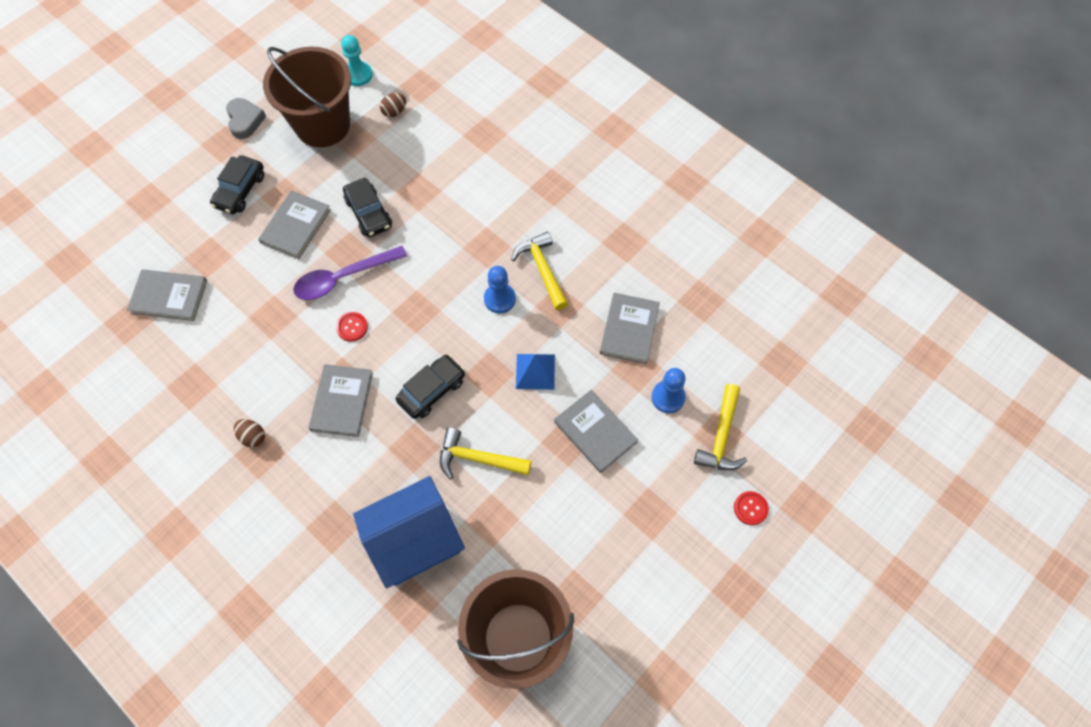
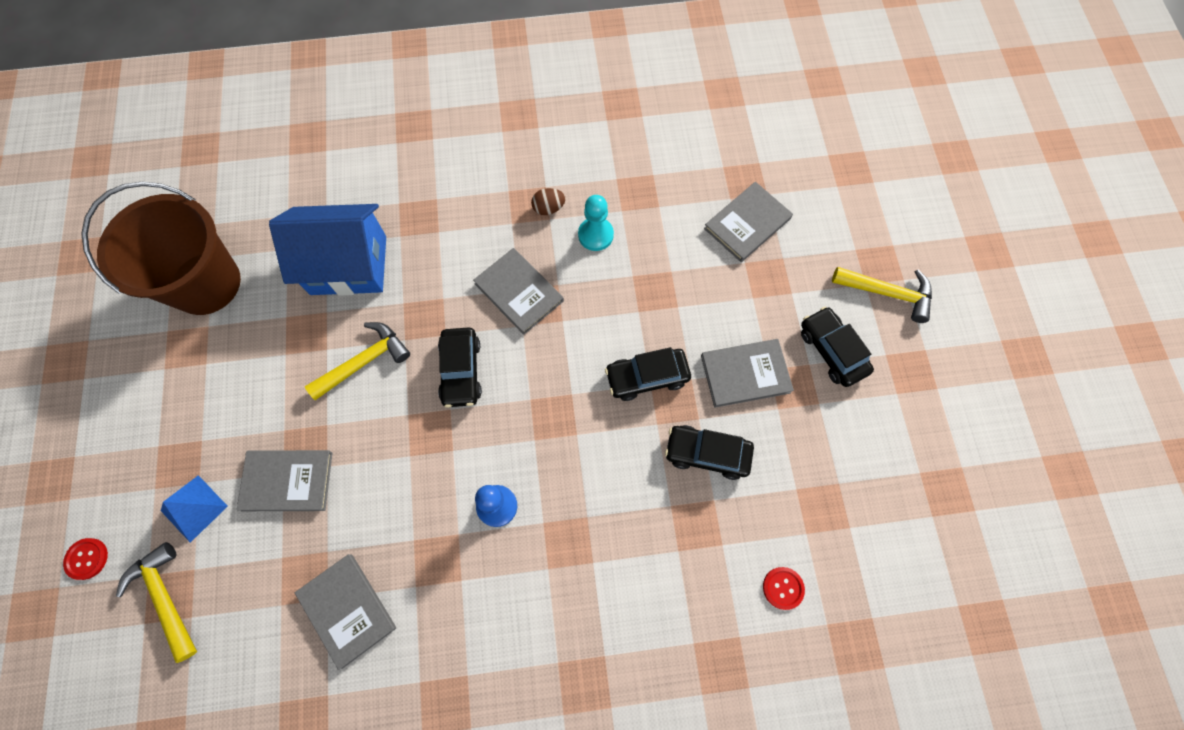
camera: 130 degrees right, 5 degrees up
grey heart [226,98,266,139] -> none
grey book [258,190,331,259] -> grey book turned 75 degrees counterclockwise [701,339,794,408]
brown bucket [263,47,351,147] -> none
purple spoon [293,246,407,300] -> black car [605,347,691,401]
red button [336,312,368,342] -> red button moved to [763,567,805,610]
turquoise pawn [341,35,373,86] -> turquoise pawn moved to [578,195,614,251]
blue house [353,476,465,589] -> blue house turned 75 degrees clockwise [269,204,386,296]
brown egg [380,93,406,117] -> none
yellow hammer [511,232,568,310] -> yellow hammer moved to [832,267,932,323]
blue pyramid [516,354,555,390] -> blue pyramid moved to [161,475,228,543]
blue pawn [651,368,686,413] -> none

